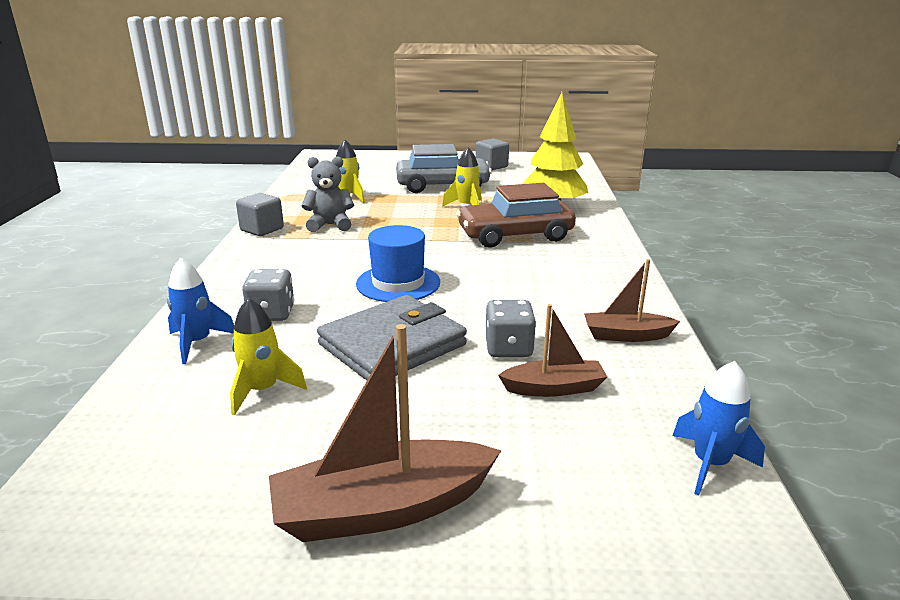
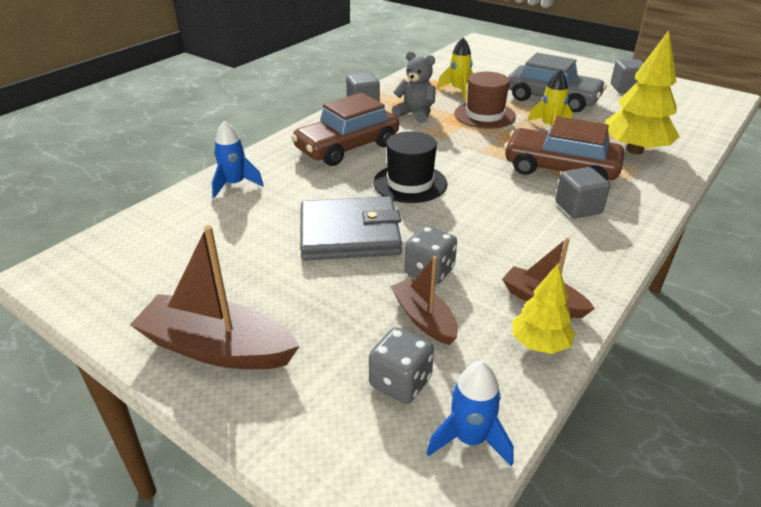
camera: 35 degrees right, 10 degrees up
yellow rocket [230,298,307,416] -> none
grey dice [242,269,294,321] -> grey dice moved to [369,327,434,404]
blue hat [356,225,440,302] -> black hat [373,131,447,203]
brown boat [498,304,607,397] -> brown boat turned 150 degrees counterclockwise [390,256,458,345]
none -> brown car [291,93,399,166]
none -> brown hat [454,72,516,129]
none -> yellow tree [512,264,575,354]
none -> grey cube [555,167,610,218]

